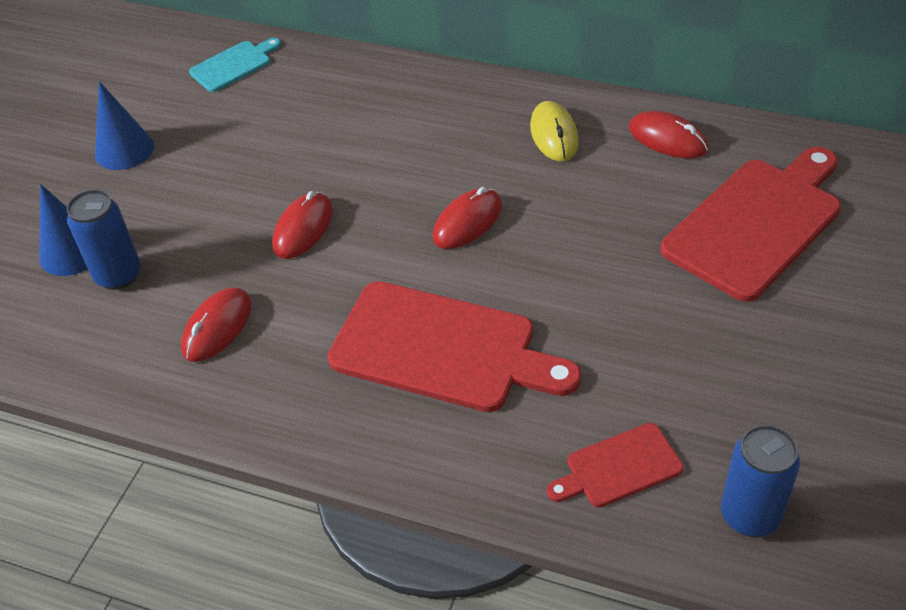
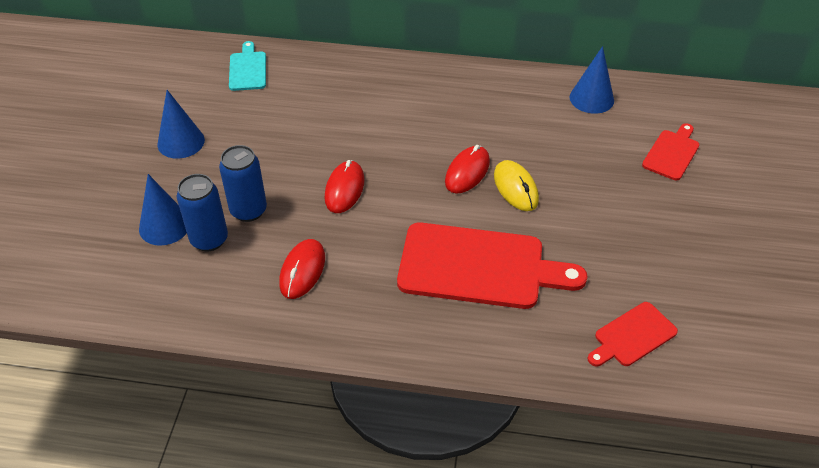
camera: 15 degrees left, 0 degrees up
turquoise cutting board [189,38,281,92] -> turquoise cutting board turned 45 degrees counterclockwise [229,41,266,91]
yellow mouse [530,101,579,161] -> yellow mouse moved to [494,160,539,211]
red mouse [629,111,709,158] -> blue cone [570,46,614,114]
red cutting board [661,147,841,302] -> red cutting board [642,123,699,180], size x0.50
blue can [721,425,800,537] -> blue can moved to [219,145,267,222]

